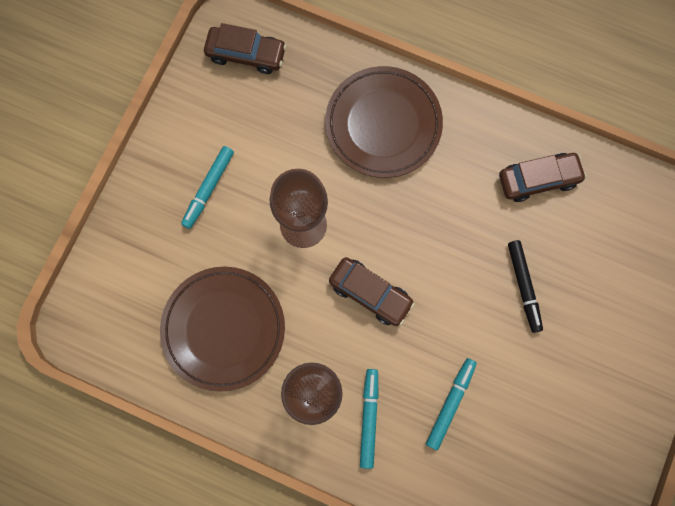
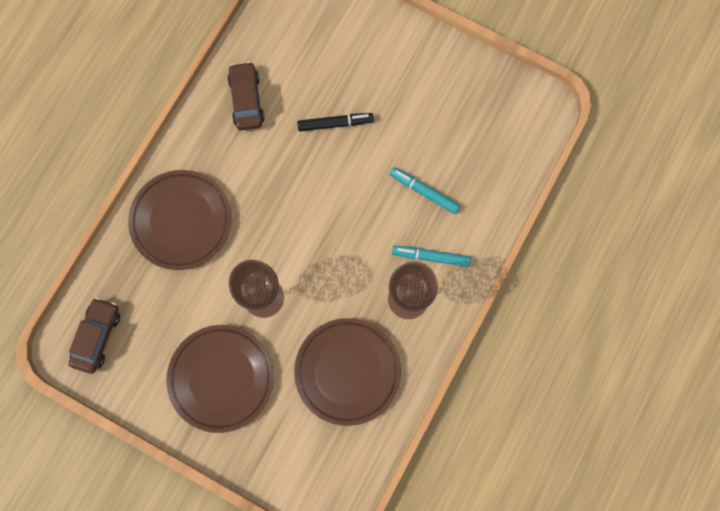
camera: 85 degrees left, 0 degrees up
turquoise marker [181,146,234,229] -> brown plate [166,325,274,433]
brown car [329,257,415,326] -> none

